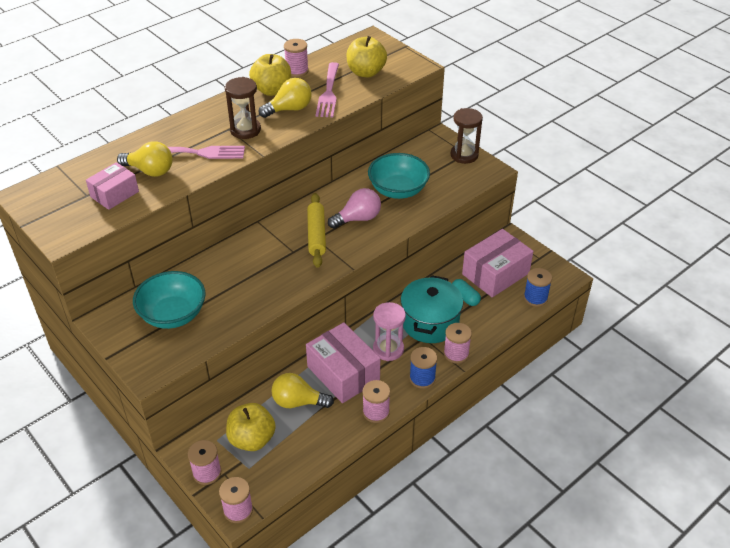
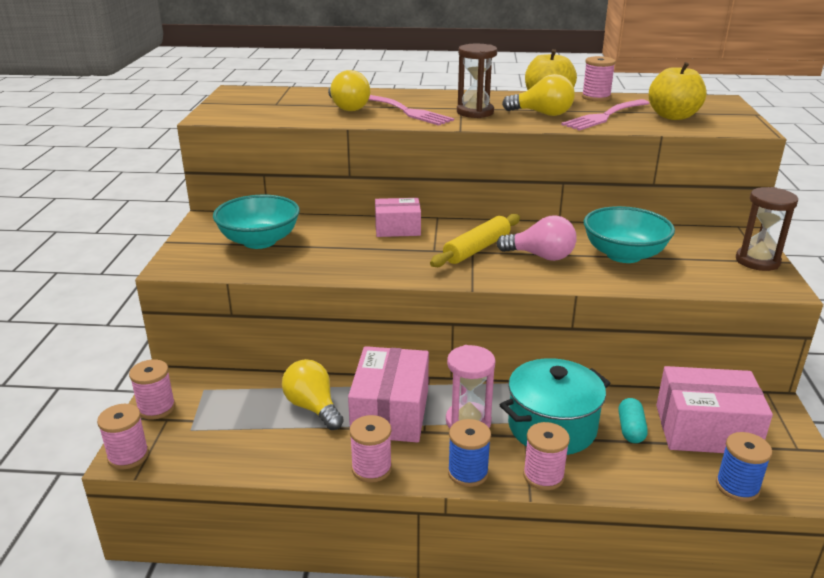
camera: 45 degrees right, 15 degrees down
pink box [86,162,139,210] -> pink box moved to [375,198,421,237]
yellow apple [226,403,276,451] -> none

